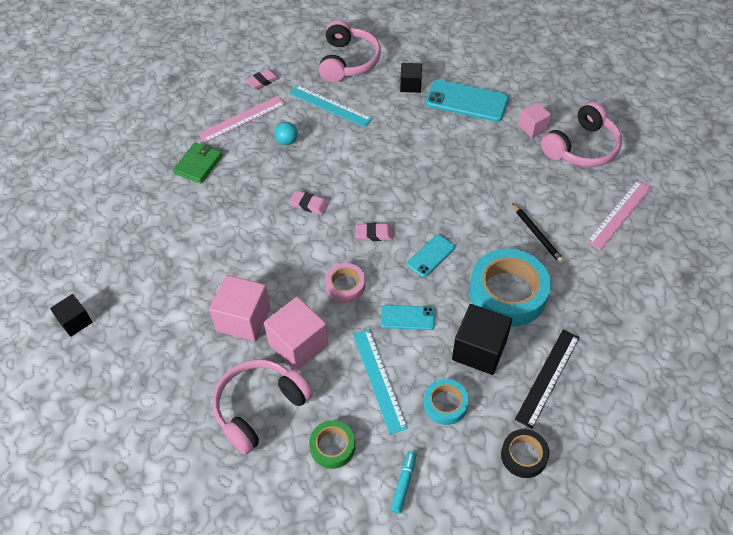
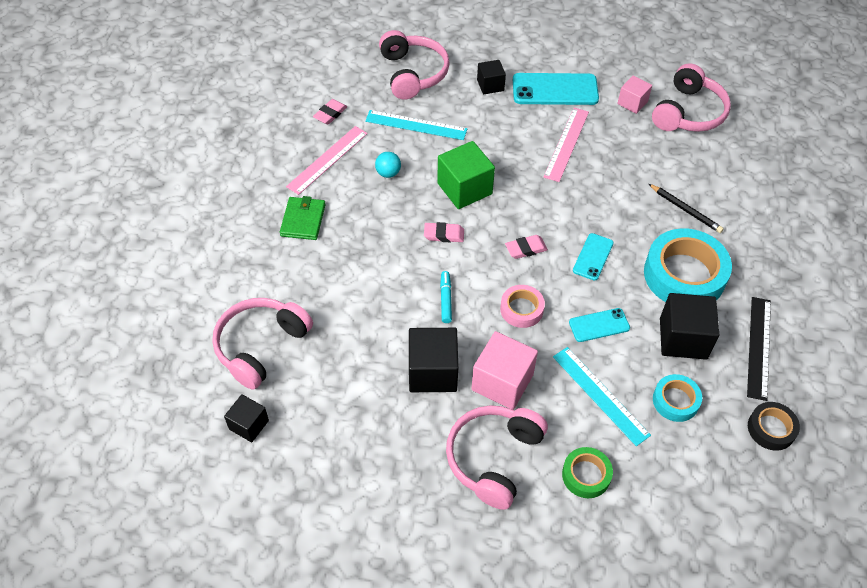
camera: 20 degrees left, 0 degrees up
pink cube [209,275,270,341] -> black cube [409,328,458,392]
turquoise marker [391,451,416,514] -> turquoise marker moved to [440,271,452,323]
pink ruler [587,180,652,250] -> pink ruler moved to [543,108,589,182]
none -> pink headphones [212,298,313,390]
none -> green cube [437,141,495,209]

